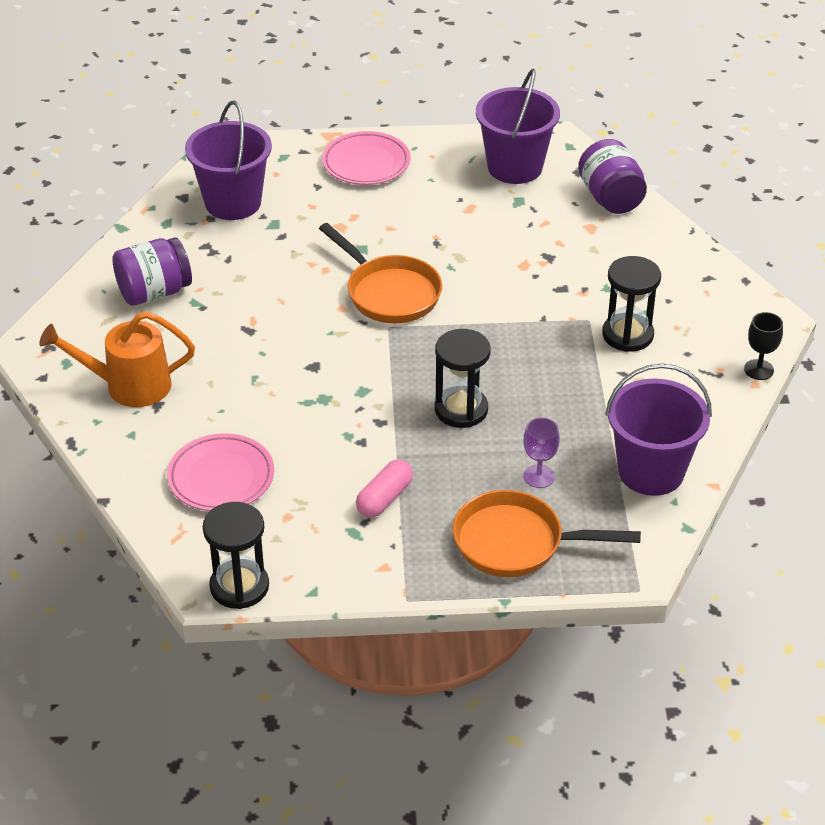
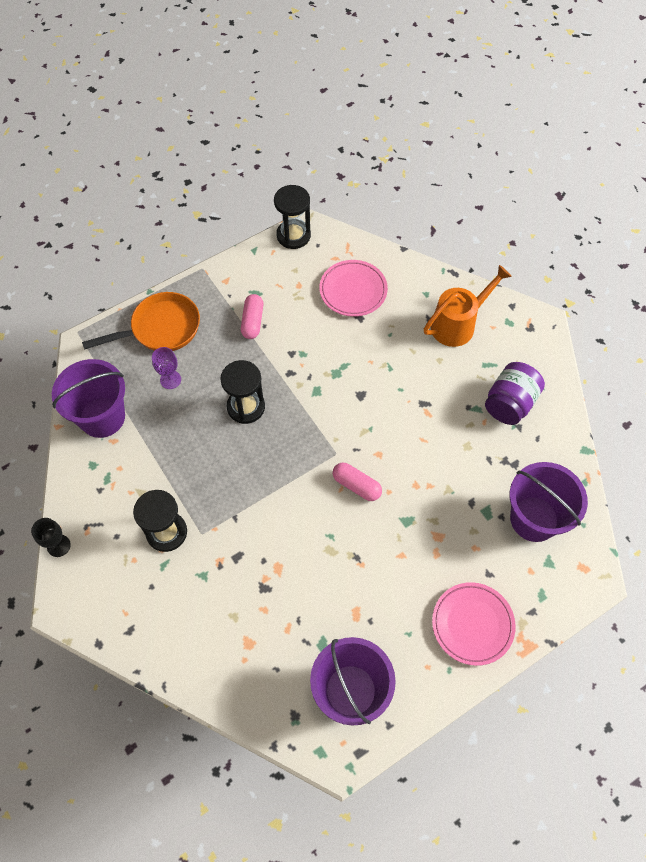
camera: 150 degrees right, 20 degrees up
orange pan [319,223,442,323] -> pink capsule [333,463,382,501]
purple jar [578,139,647,214] -> none

